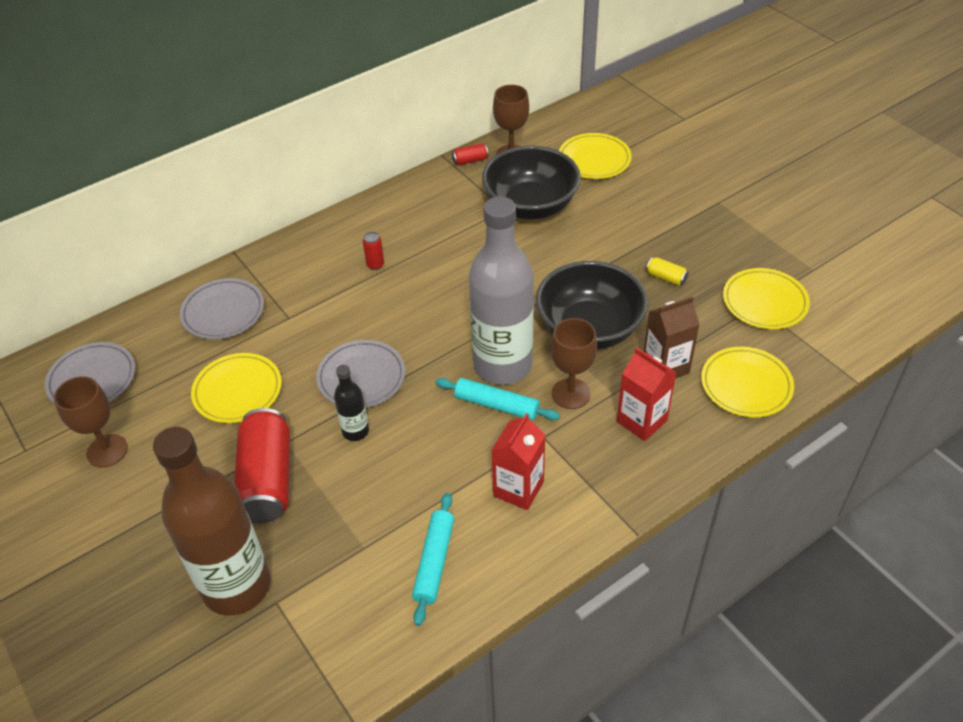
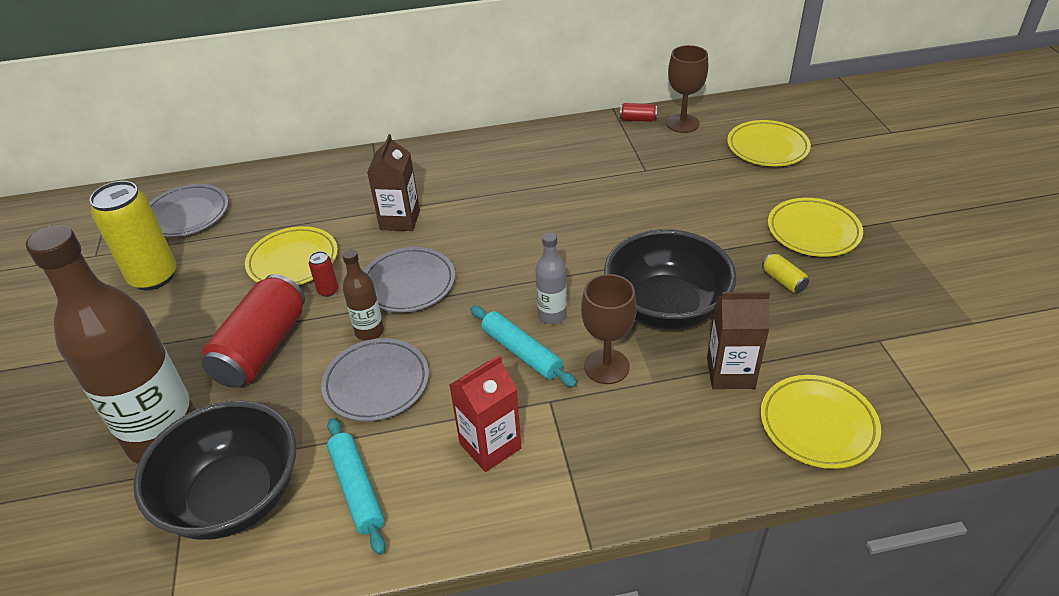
camera: 25 degrees right, 5 degrees down
brown goblet [54,376,128,468] -> yellow can [90,181,176,291]
grey plate [180,278,264,339] -> grey plate moved to [321,338,429,422]
black bottle [334,365,369,441] -> brown bottle [342,249,384,341]
red can [363,232,384,270] -> red can moved to [309,251,338,297]
turquoise rolling pin [412,493,454,626] -> turquoise rolling pin turned 60 degrees counterclockwise [327,418,386,555]
grey bottle [469,196,534,385] -> grey bottle [535,232,567,324], size x0.44
black bowl [482,146,581,220] -> black bowl moved to [133,401,296,540]
red carton [617,348,677,441] -> none
yellow plate [723,268,810,329] -> yellow plate moved to [768,198,863,257]
none -> brown carton [367,134,420,231]

